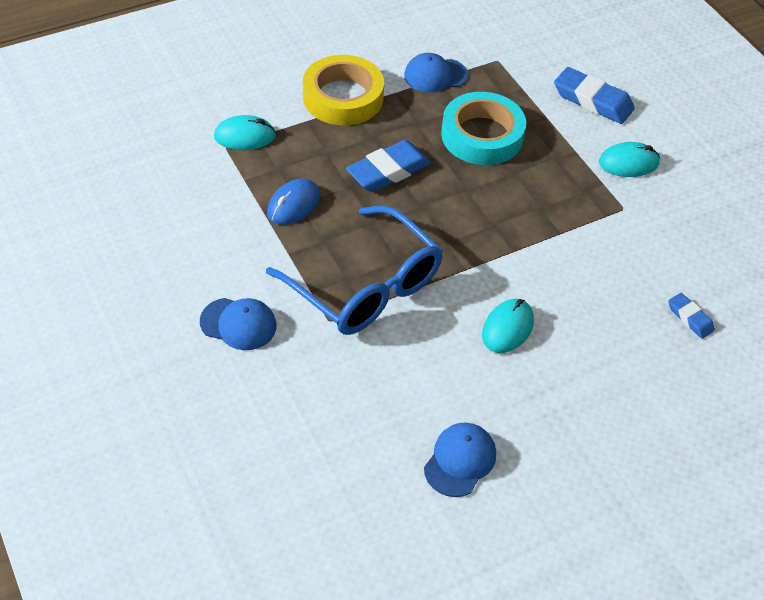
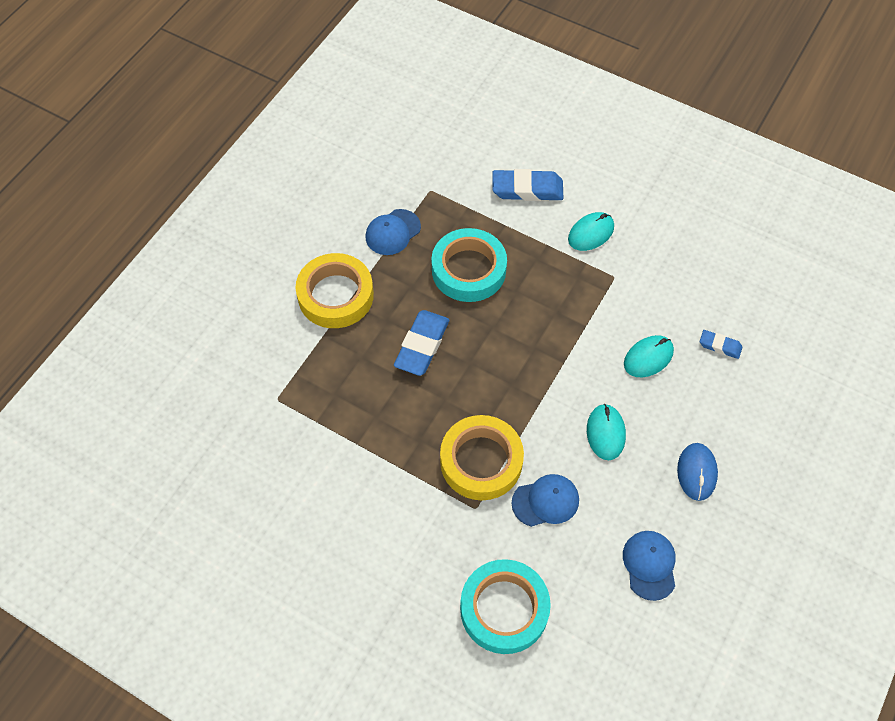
camera: 30 degrees left, 10 degrees up
blue cap [200,298,277,350] -> blue cap moved to [511,474,579,527]
turquoise mouse [214,115,276,150] -> turquoise mouse moved to [624,335,674,377]
blue glasses [266,205,443,335] -> yellow tape [440,415,524,500]
blue mouse [267,179,320,225] -> blue mouse moved to [677,443,718,501]
none -> turquoise tape [460,559,551,654]

